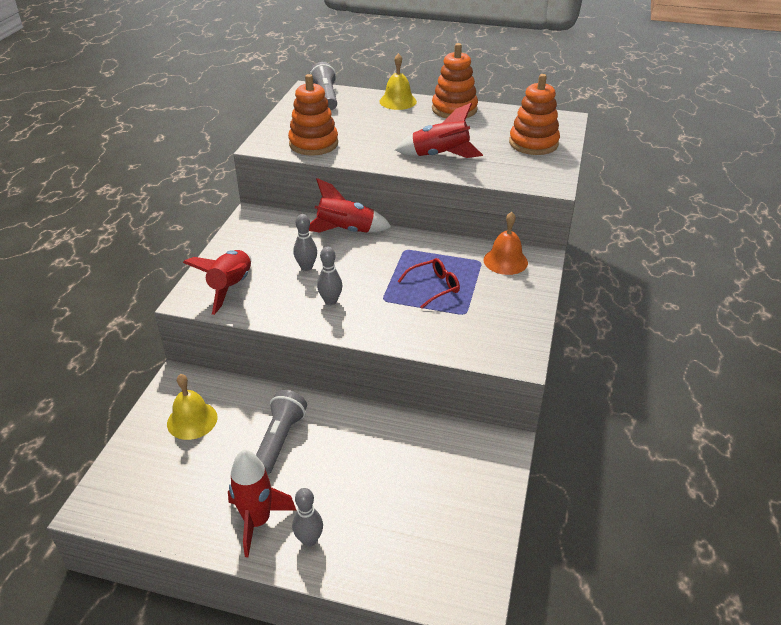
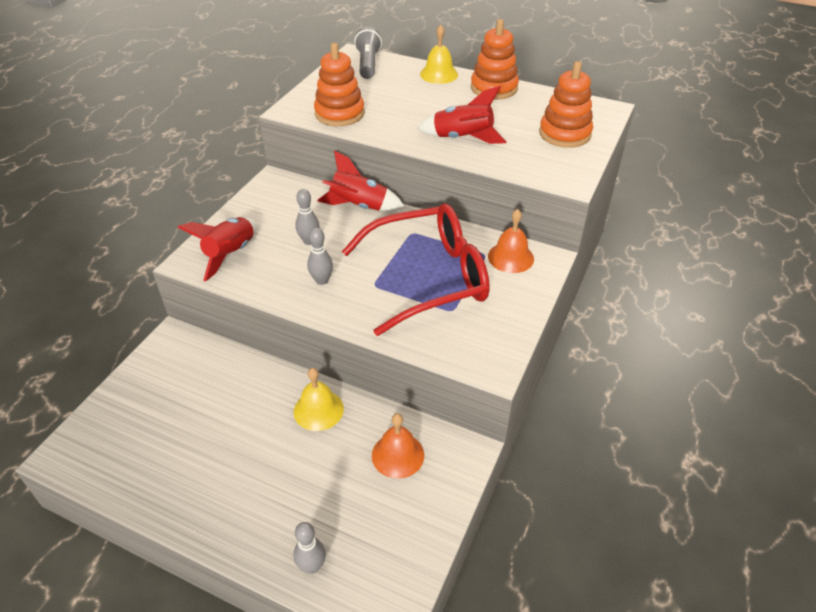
camera: 10 degrees right, 5 degrees up
yellow bell [167,374,218,440] -> yellow bell moved to [294,368,344,431]
red rocket [228,450,296,557] -> none
grey flashlight [256,390,307,475] -> none
grey bowling pin [292,488,323,546] -> grey bowling pin moved to [293,522,326,574]
red glasses [398,258,460,308] -> red glasses [342,203,490,336], size x2.50
none -> orange bell [372,414,424,479]

